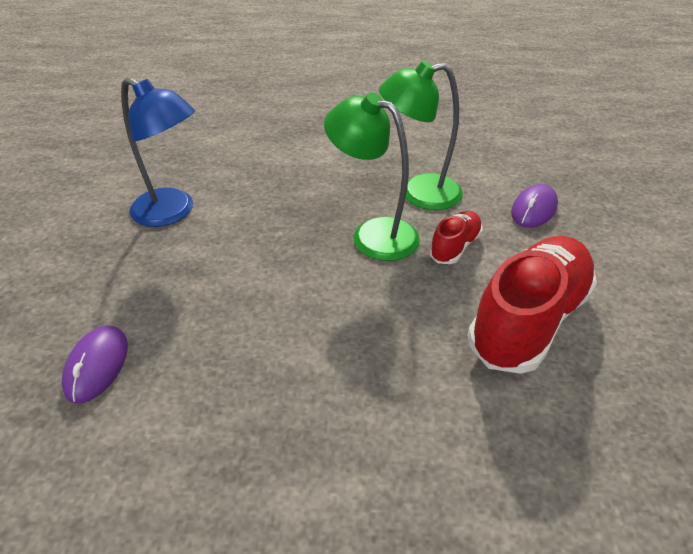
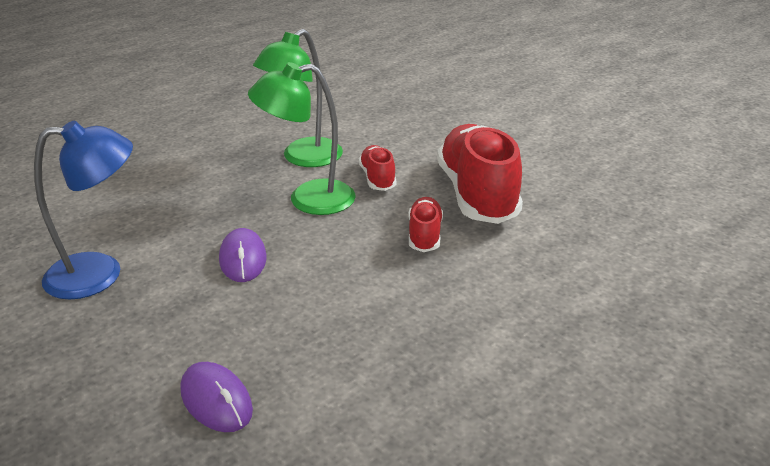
camera: 45 degrees left, 10 degrees down
purple mouse [511,184,558,228] -> purple mouse moved to [219,228,267,282]
none -> red shoe [409,197,443,252]

